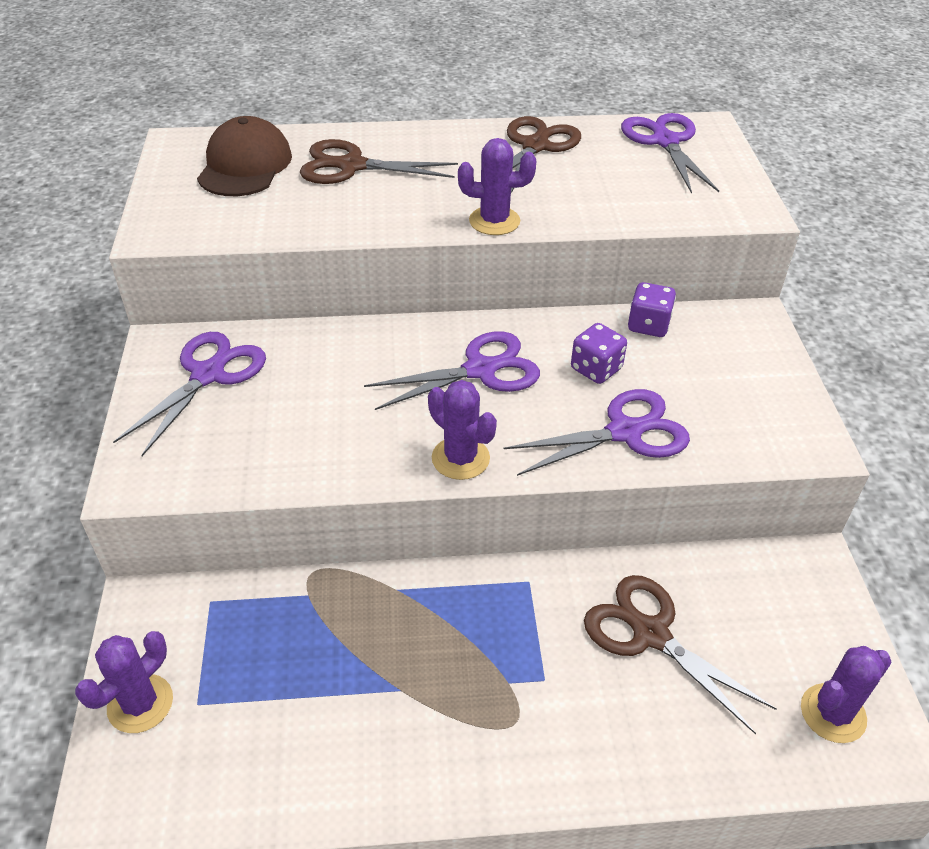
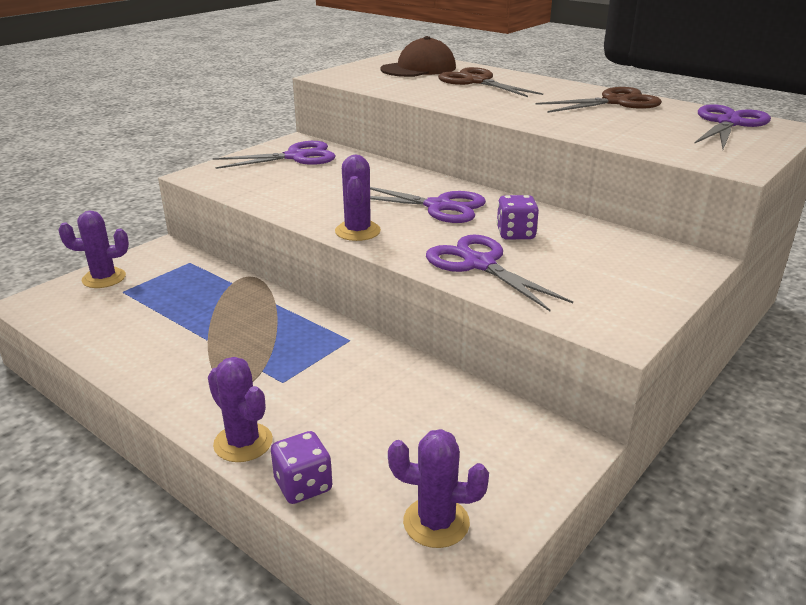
camera: 45 degrees right, 15 degrees down
purple cactus [458,138,536,235] -> purple cactus moved to [208,357,273,462]
purple scissors [504,389,690,476] -> purple scissors turned 150 degrees counterclockwise [426,234,573,311]
brown scissors [584,575,777,734] -> none
purple dice [628,282,676,337] -> purple dice moved to [271,431,332,504]

